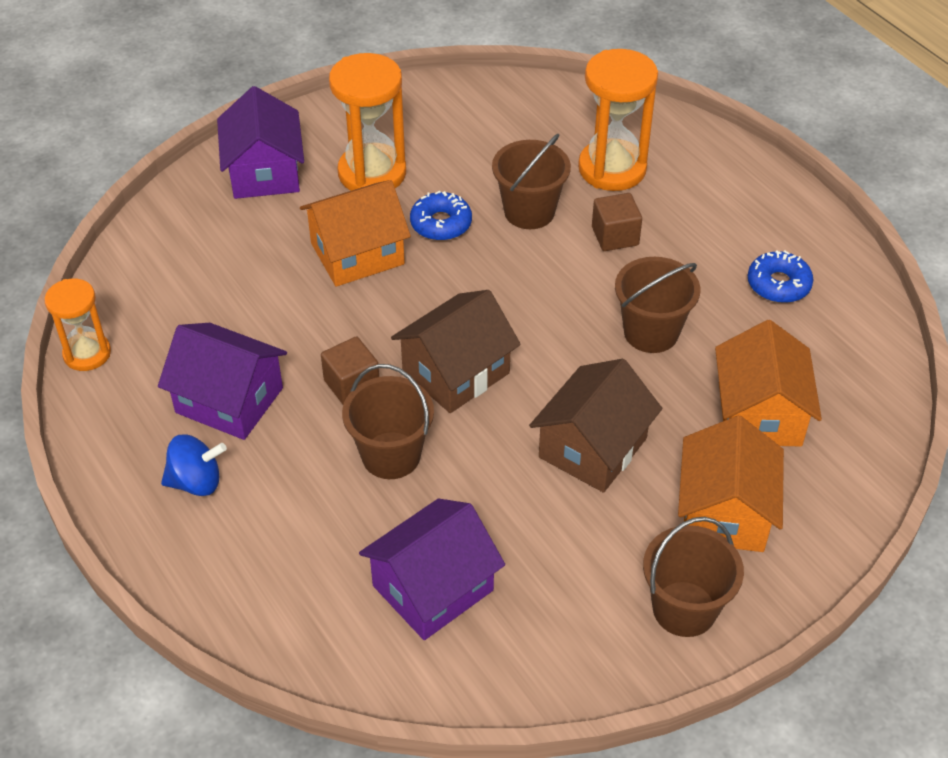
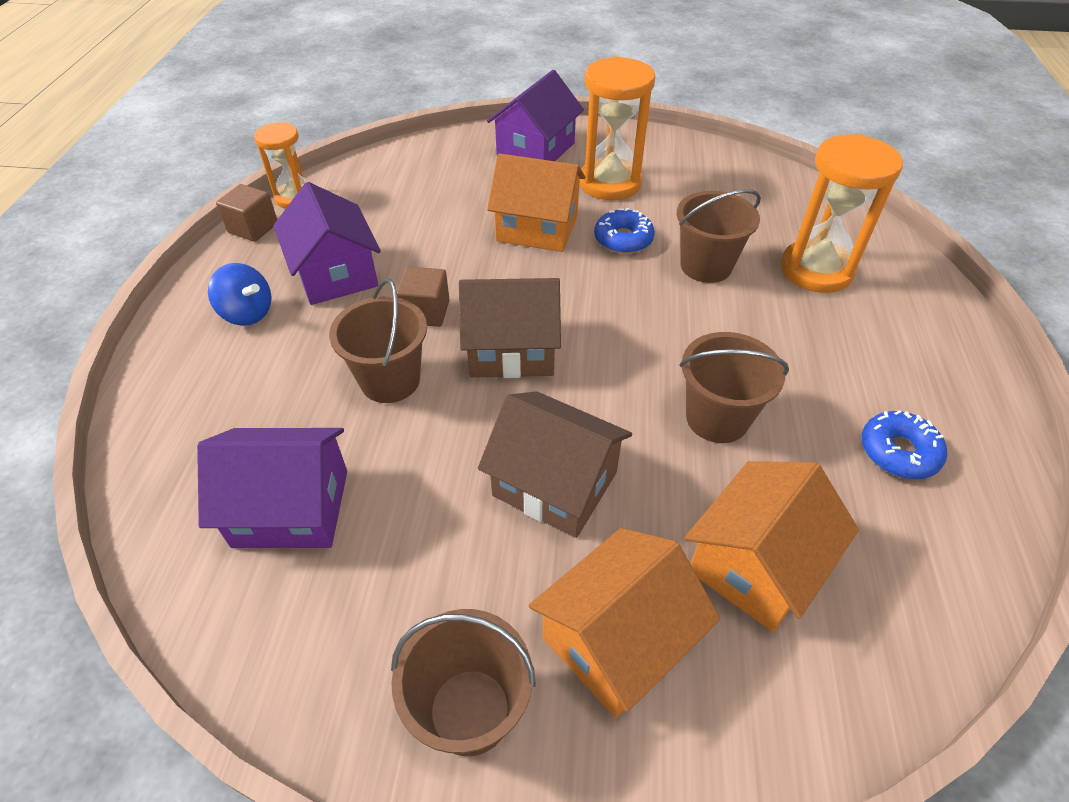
camera: 40 degrees right, 0 degrees up
brown house [529,359,662,493] -> brown house turned 45 degrees clockwise [478,391,632,538]
brown cube [592,193,642,251] -> brown cube moved to [216,184,277,242]

